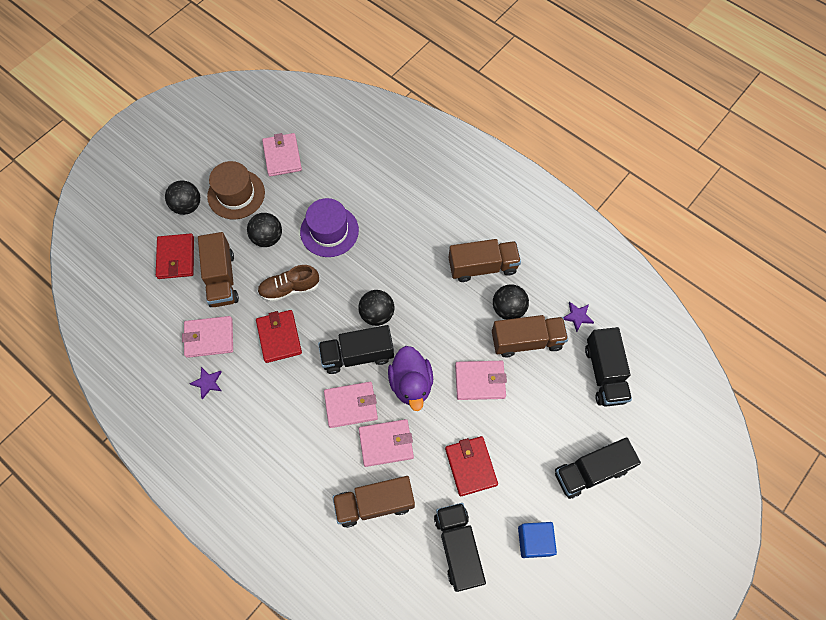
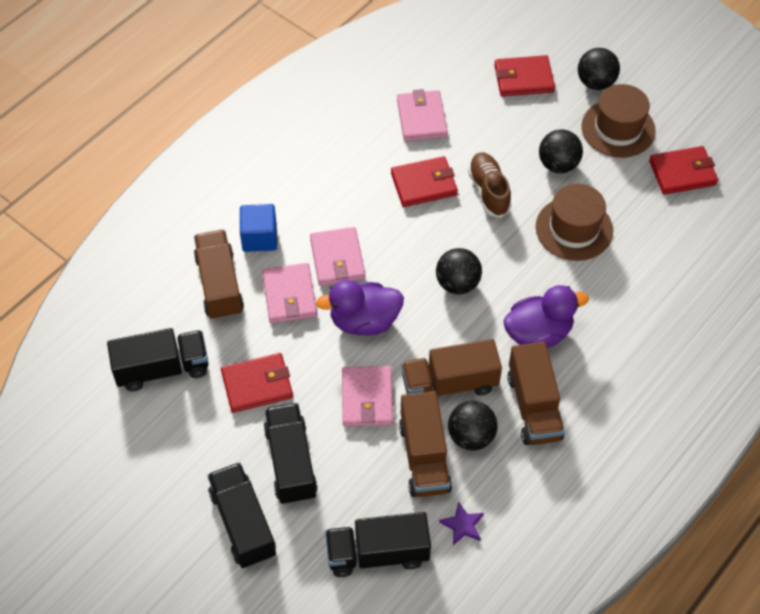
camera: 90 degrees right, 10 degrees down
purple star [190,367,222,400] -> none
brown truck [198,232,239,307] -> brown truck moved to [401,339,502,396]
pink wallet [262,133,302,177] -> red wallet [649,146,718,195]
purple hat [300,198,359,257] -> brown hat [536,184,613,261]
black truck [318,325,394,374] -> black truck moved to [263,403,318,505]
blue cube [518,522,557,558] -> blue cube moved to [240,204,277,252]
none -> purple duck [503,285,589,349]

